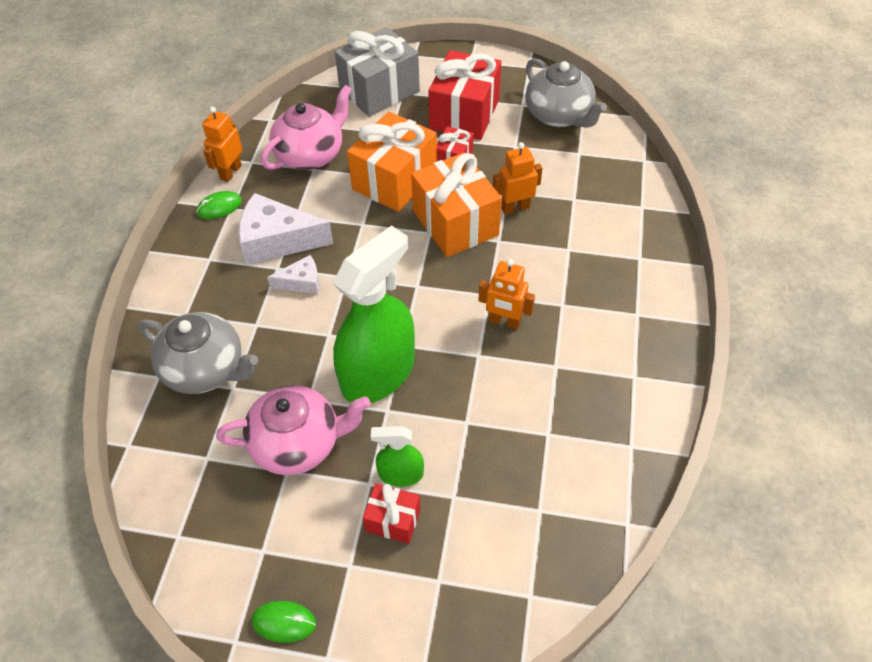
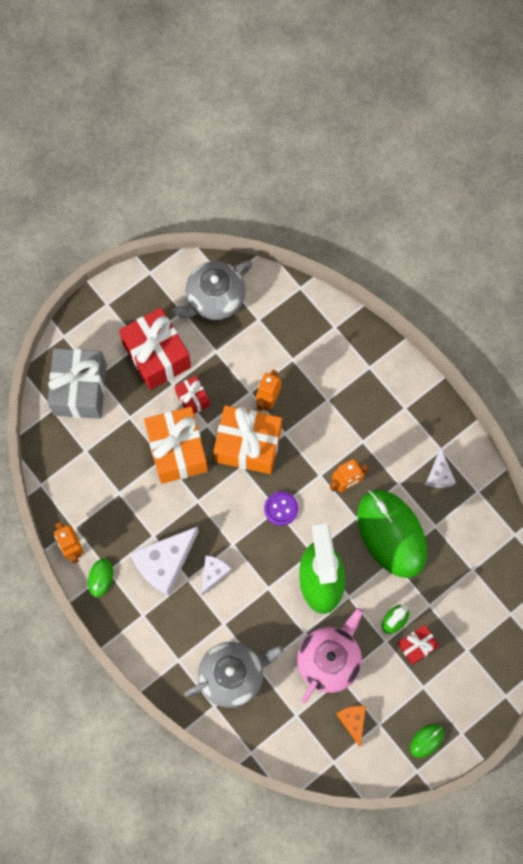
camera: 50 degrees left, 20 degrees up
pink teapot [261,85,352,170] -> none
grey teapot [525,58,607,128] -> grey teapot turned 135 degrees clockwise [171,260,253,320]
none -> purple button [264,492,298,526]
none -> orange cheese [336,706,366,747]
none -> green mouse [357,490,427,578]
none -> white cheese [425,448,456,488]

